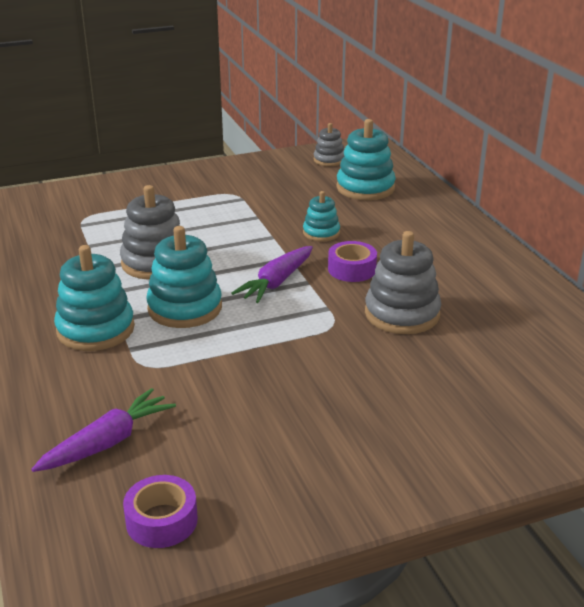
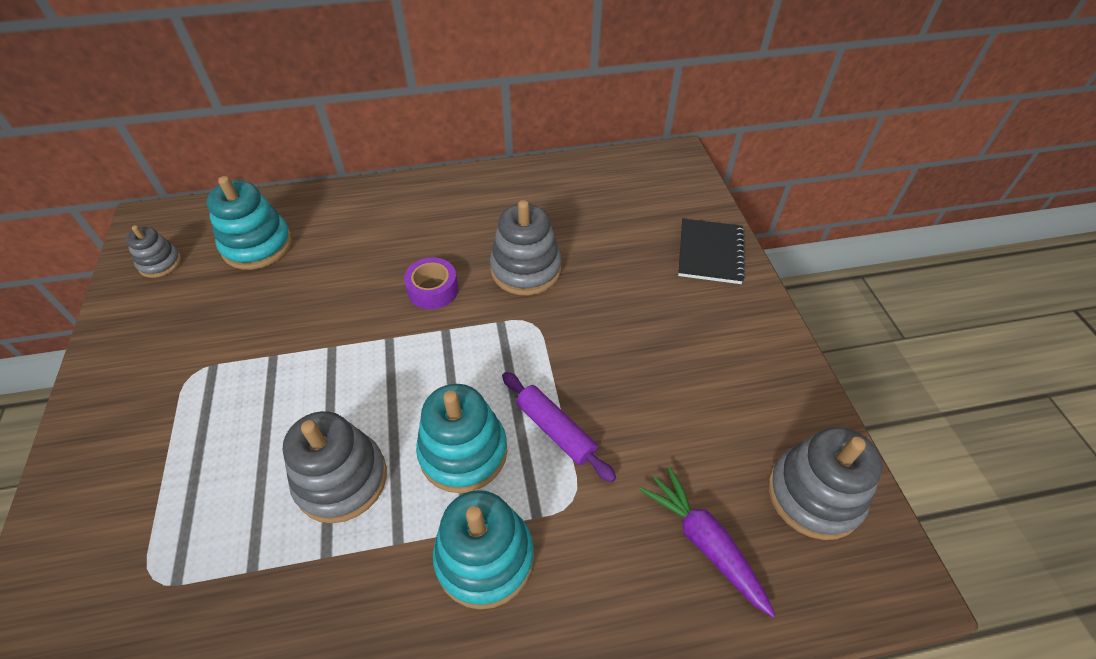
camera: 80 degrees left, 20 degrees up
purple tape [123,475,198,548] -> grey stacking toy [768,427,882,540]
purple carrot [231,246,313,303] -> none
turquoise stacking toy [303,191,340,242] -> none
none -> purple rolling pin [502,372,616,482]
none -> black notebook [678,219,745,284]

